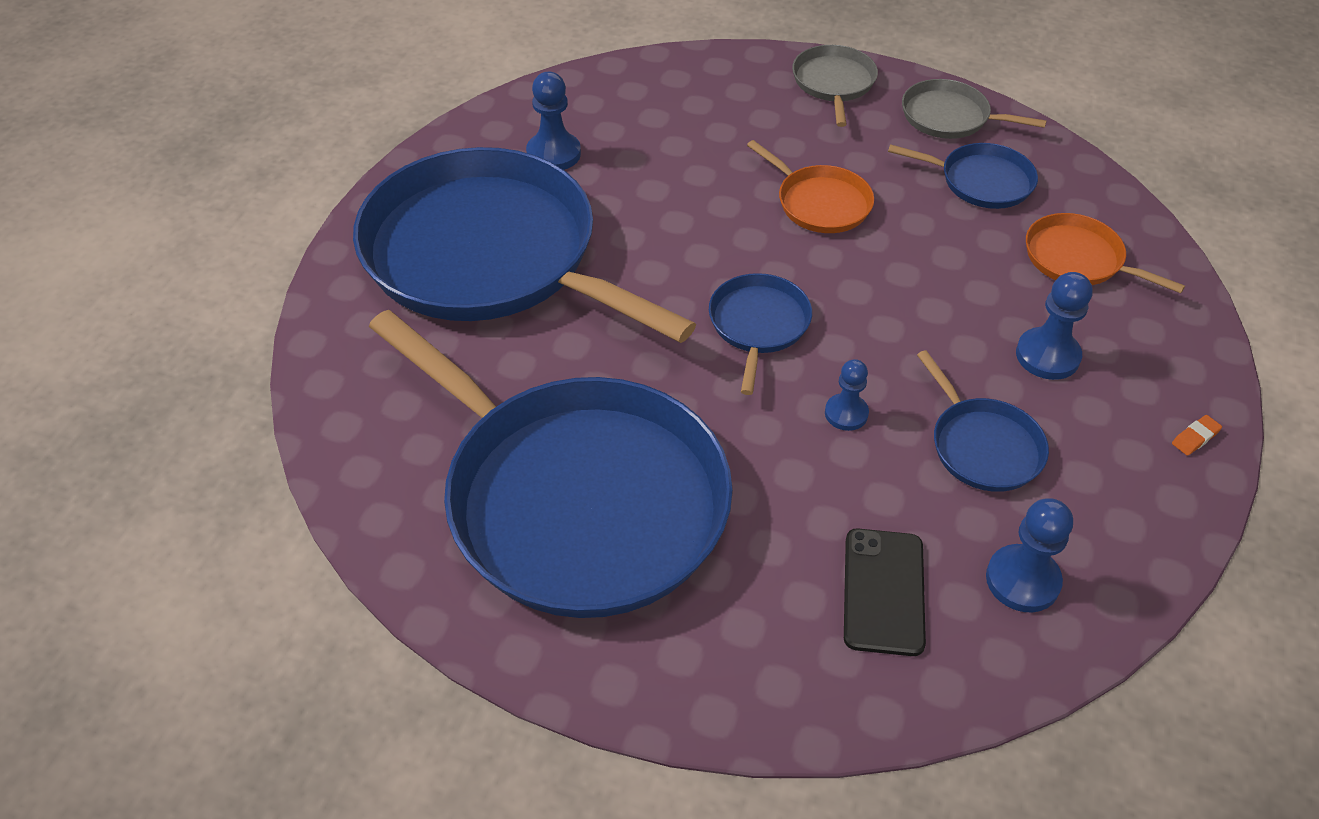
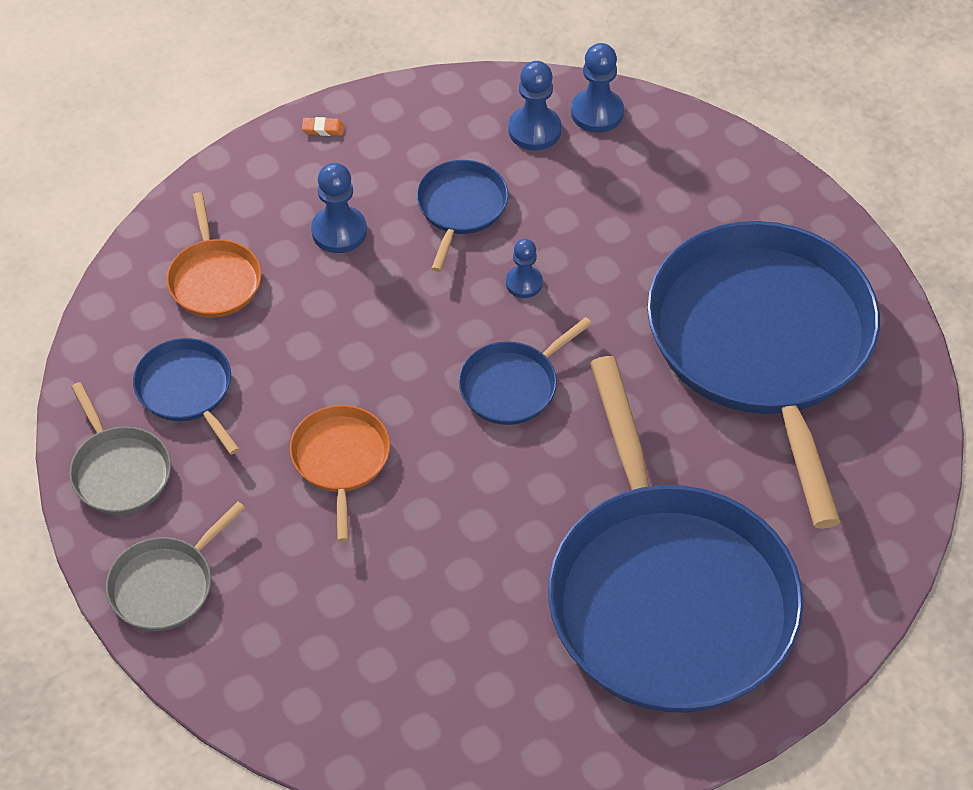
camera: 140 degrees left, 5 degrees up
blue pawn [526,72,581,170] -> blue pawn moved to [571,43,624,133]
black phone [844,529,926,656] -> none

